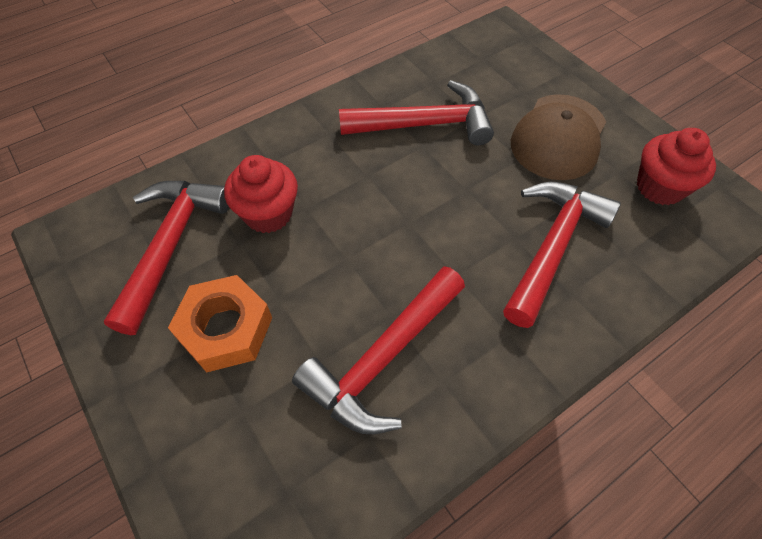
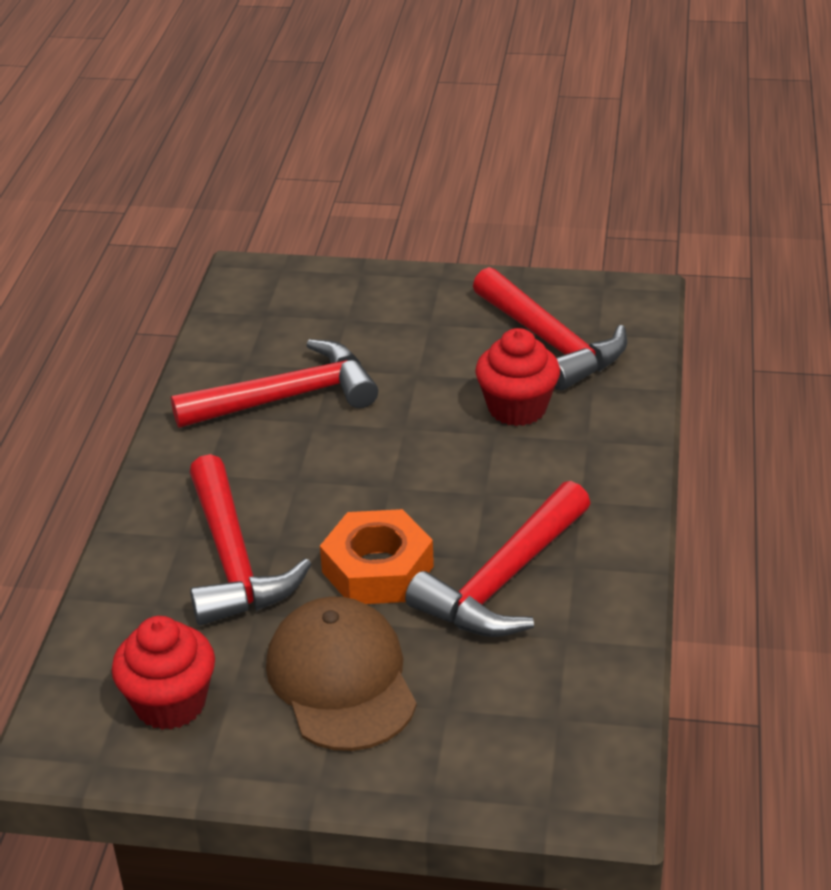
camera: 135 degrees right, 20 degrees down
orange nut [168,275,272,372] -> orange nut moved to [320,509,434,604]
red hammer [292,266,465,434] -> red hammer turned 75 degrees clockwise [171,339,378,428]

